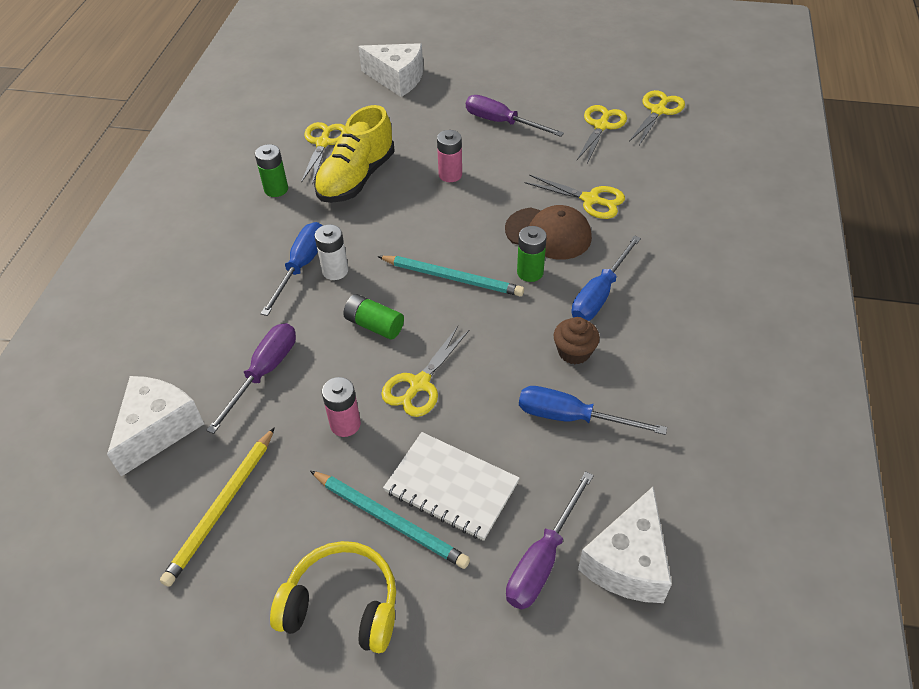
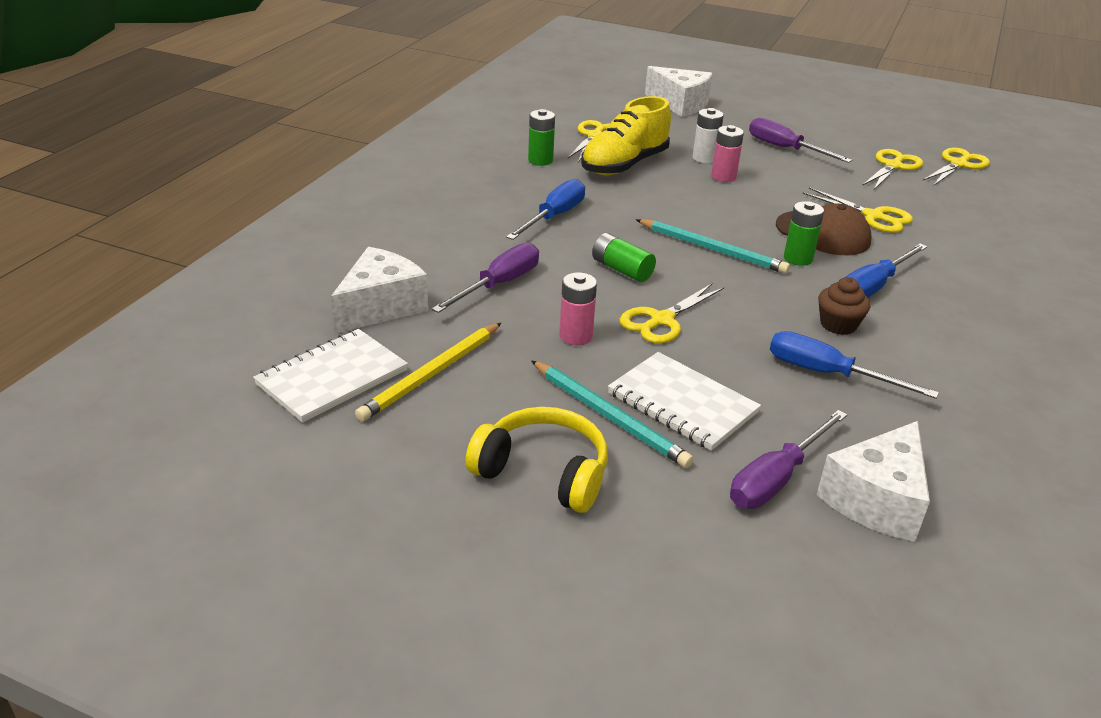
camera: 10 degrees right, 15 degrees down
white battery [315,225,348,280] -> white battery moved to [693,108,724,163]
none -> white notebook [253,329,408,423]

